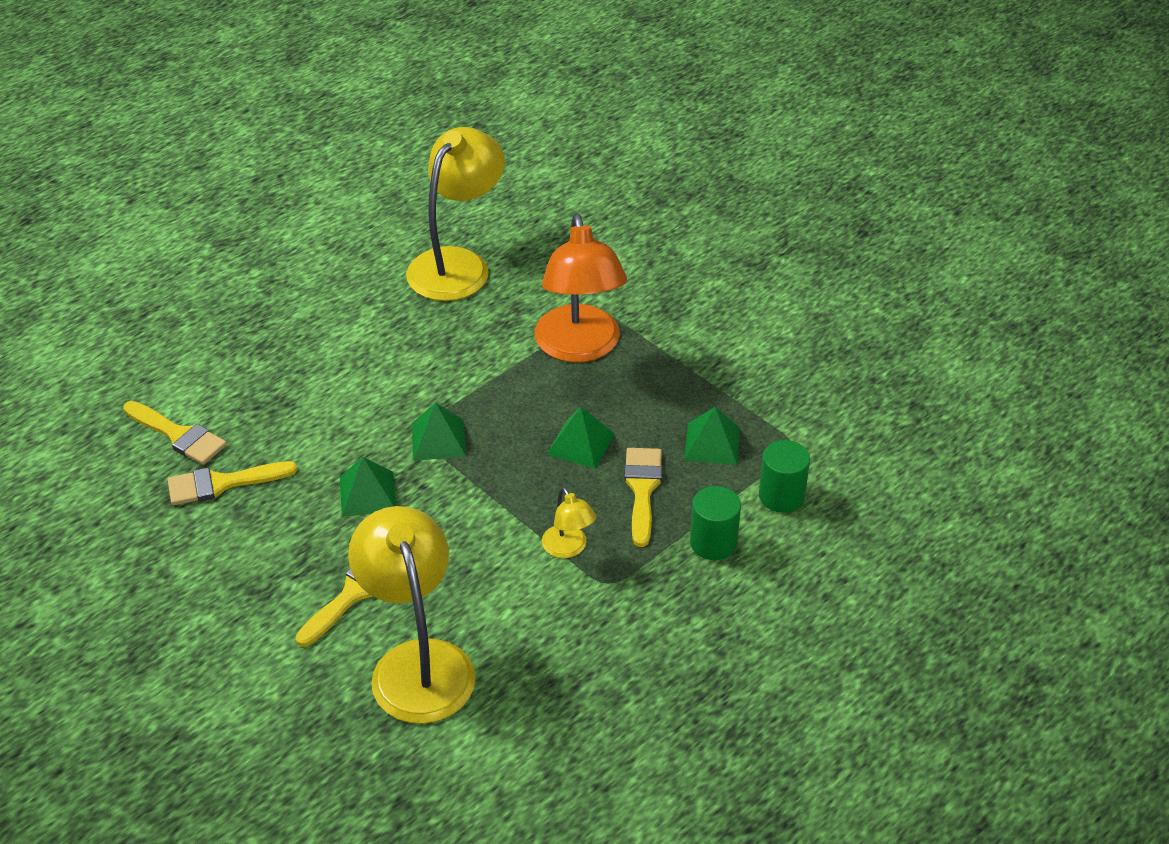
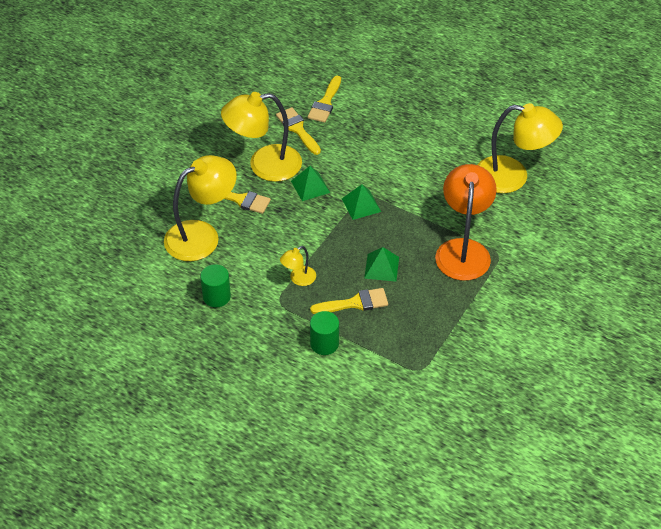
camera: 75 degrees right, 5 degrees up
orange lamp [535,213,627,363] -> orange lamp turned 120 degrees clockwise [435,164,497,281]
green pyramid [684,407,740,465] -> none
green cylinder [759,440,810,513] -> green cylinder moved to [200,264,231,307]
none -> yellow lamp [221,92,302,182]

